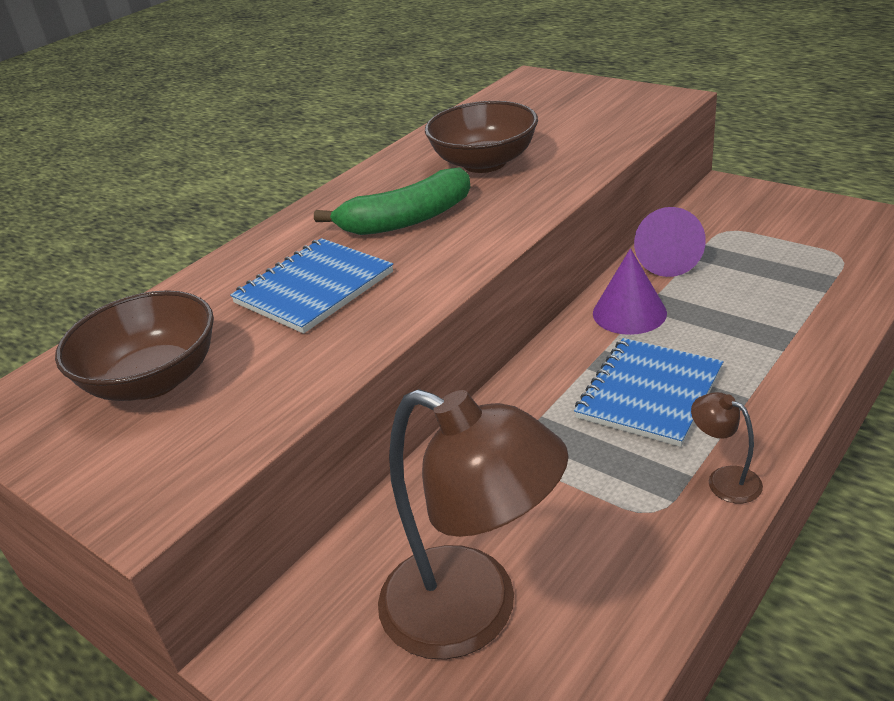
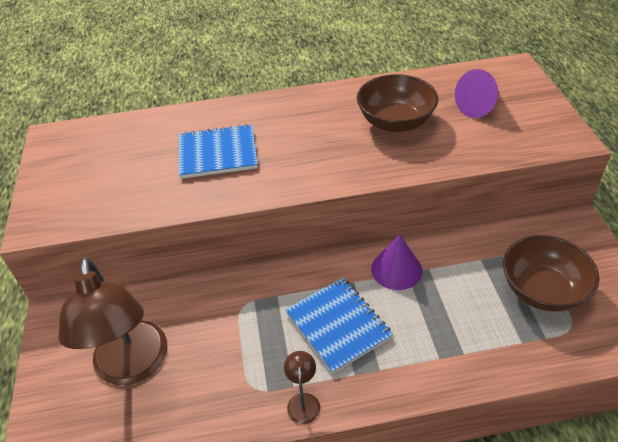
camera: 40 degrees right, 10 degrees up
brown bowl [55,290,214,401] -> brown bowl moved to [503,235,600,311]
green banana [314,167,471,235] -> none
blue notebook [574,338,723,447] -> blue notebook turned 75 degrees clockwise [285,278,393,374]
purple cone [634,207,706,277] -> purple cone moved to [455,69,499,118]

